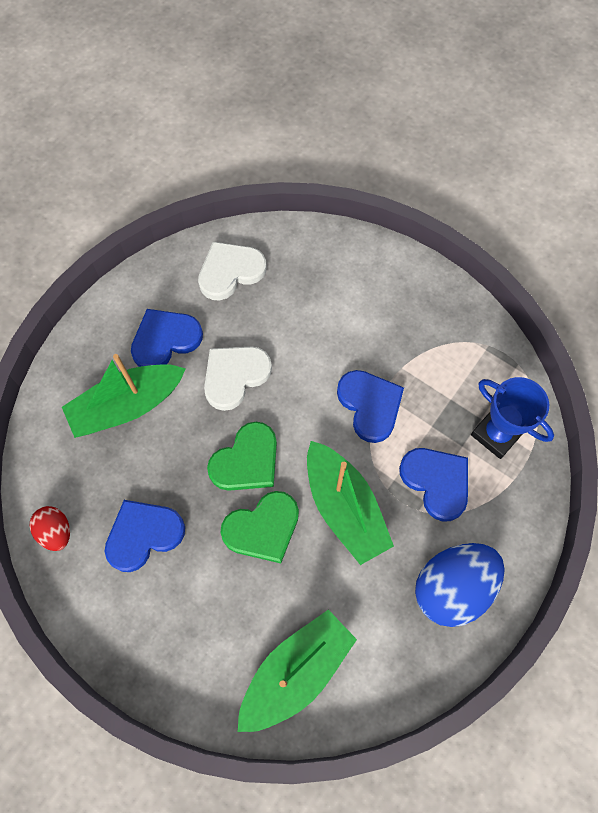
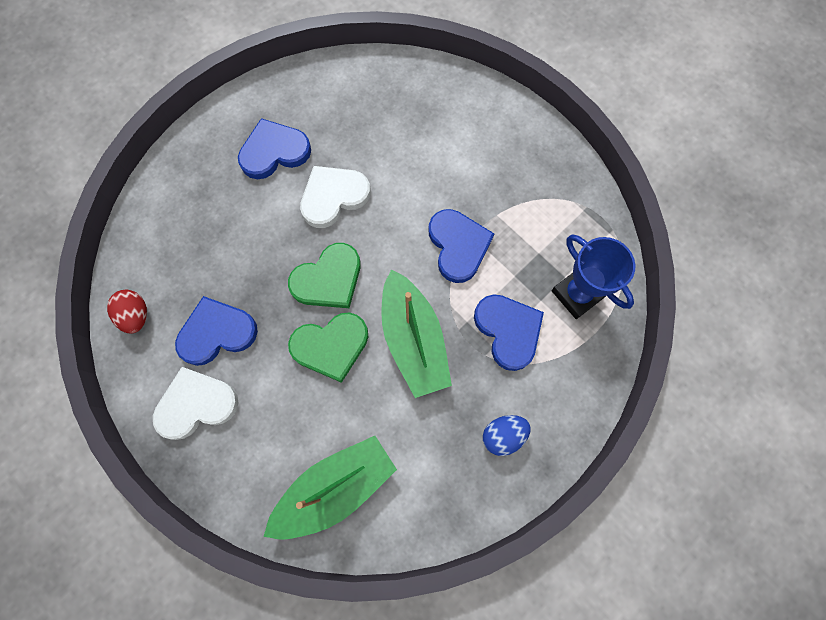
camera: 10 degrees right, 5 degrees up
green boat [62,354,186,438] -> none
white heart [198,242,266,300] -> white heart moved to [153,367,239,440]
blue egg [415,543,505,627] -> blue egg [483,415,531,456], size x0.53

